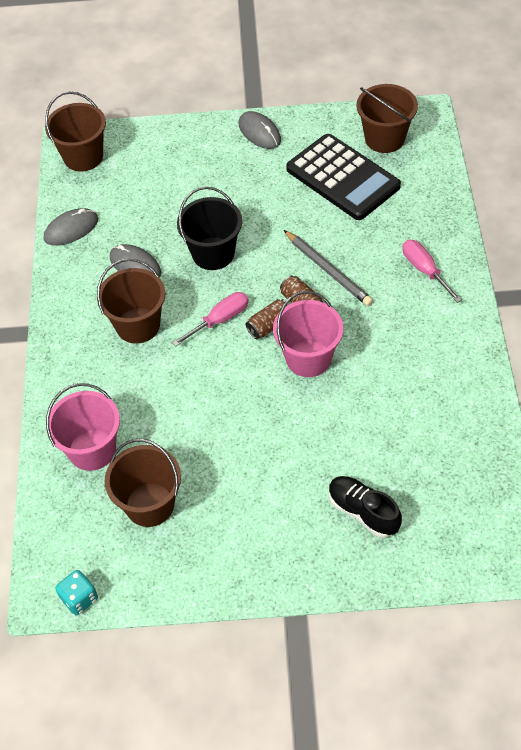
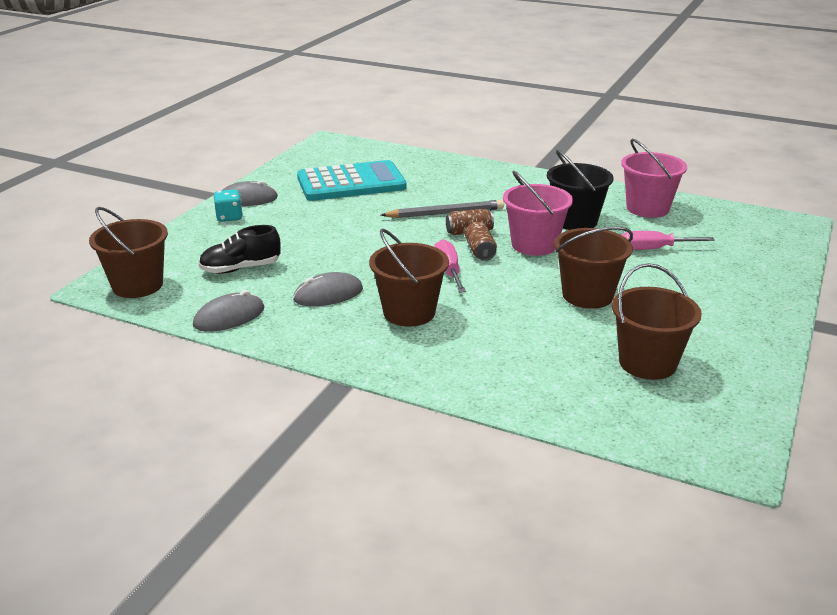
camera: 65 degrees left, 25 degrees down
grey mouse [44,208,98,246] -> grey mouse turned 60 degrees clockwise [193,290,264,332]
pink bucket [46,383,120,471] -> pink bucket moved to [621,139,687,218]
turquoise dice [56,570,98,615] -> turquoise dice moved to [214,189,243,222]
black bucket [177,187,242,270] -> black bucket moved to [547,150,614,230]
black calculator [286,134,401,220] -> turquoise calculator [297,160,406,201]
black shoe [329,476,402,538] -> black shoe moved to [199,225,280,274]
brown bucket [356,84,418,153] -> brown bucket moved to [554,227,633,309]
pink screwdriver [403,240,462,303] -> pink screwdriver moved to [622,231,715,250]

